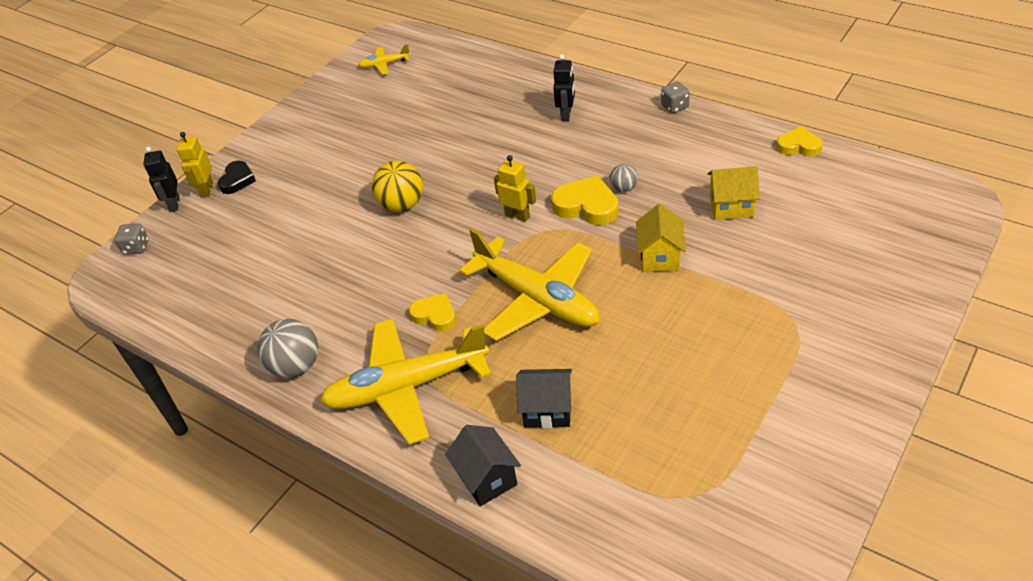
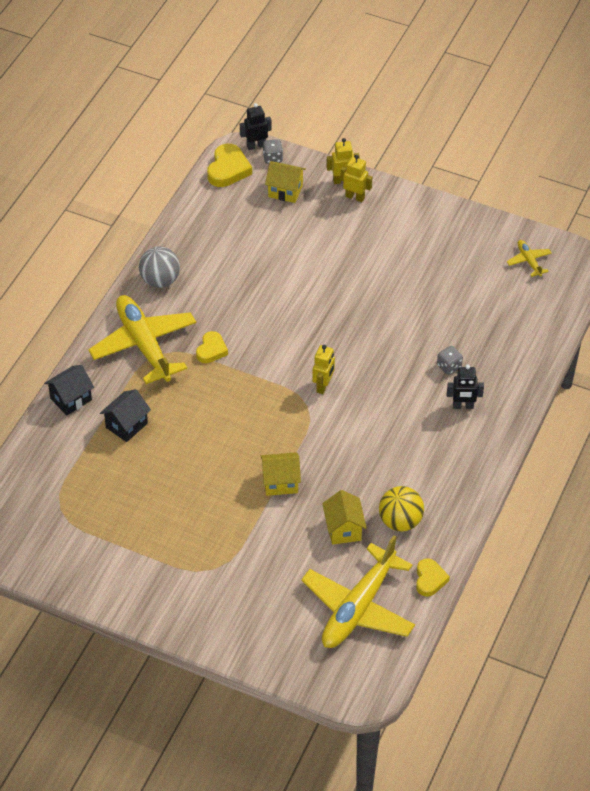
camera: 75 degrees right, 5 degrees up
black robot [143,147,179,212] -> black robot moved to [240,103,271,150]
black heart [218,161,256,194] -> yellow robot [340,155,372,202]
yellow ball [372,161,423,212] -> yellow ball moved to [379,486,424,531]
yellow plane [459,228,600,341] -> yellow plane moved to [301,535,415,648]
black house [516,369,572,428] -> black house turned 45 degrees clockwise [100,389,151,442]
yellow heart [551,175,619,225] -> yellow heart moved to [207,144,252,187]
grey ball [610,164,638,192] -> none
grey dice [661,82,690,113] -> grey dice moved to [437,346,463,375]
none -> yellow house [265,161,306,203]

